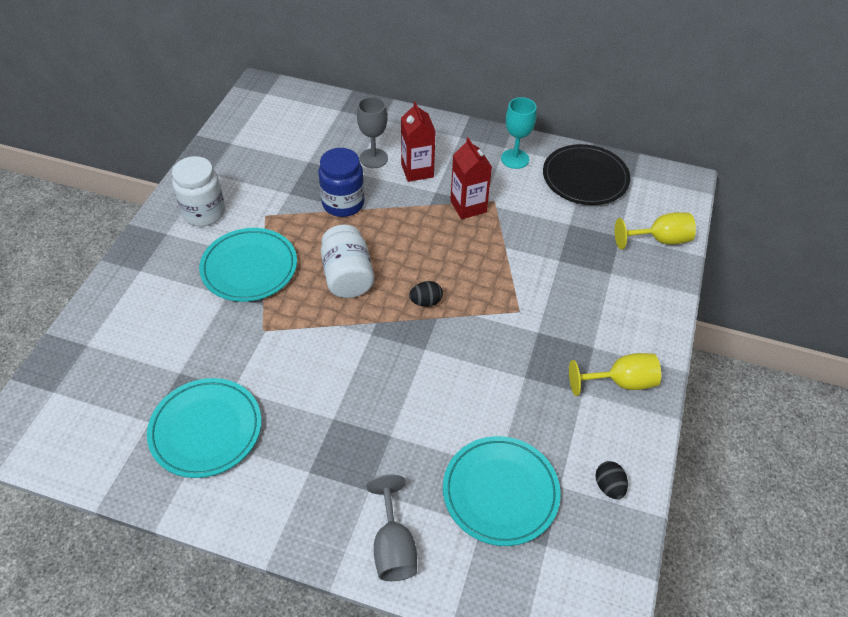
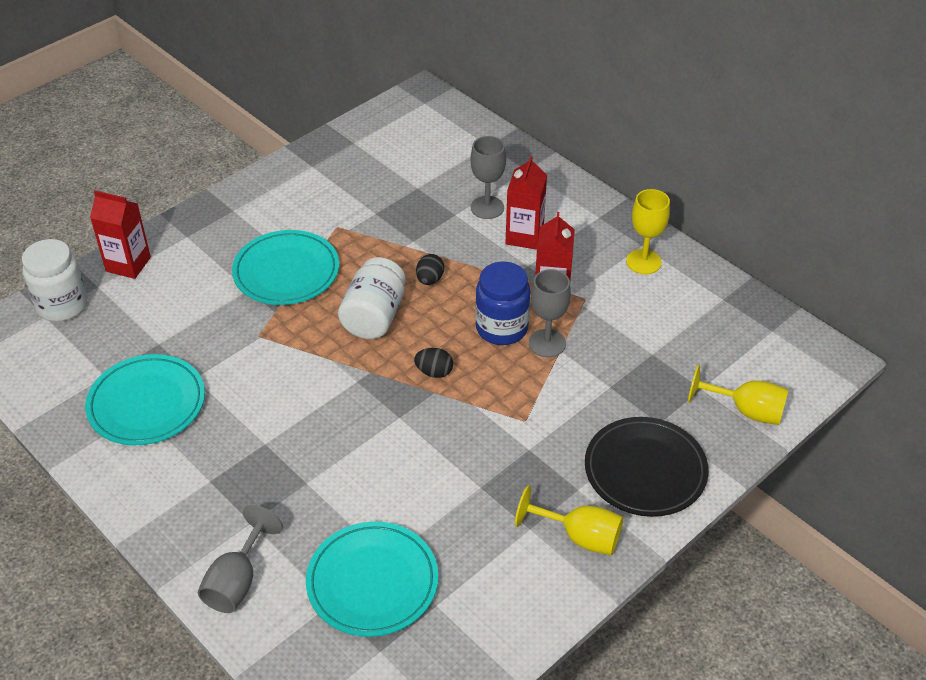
camera: 30 degrees right, 5 degrees down
white jar [172,156,225,226] -> white jar moved to [22,239,88,322]
blue jar [318,148,365,217] -> blue jar moved to [475,261,530,345]
turquoise goblet [501,97,536,169] -> yellow goblet [626,189,670,274]
black plate [543,144,630,205] -> black plate moved to [585,417,709,517]
black egg [596,461,628,499] -> black egg moved to [416,254,444,285]
none -> red carton [90,190,151,279]
none -> grey goblet [529,269,571,357]

